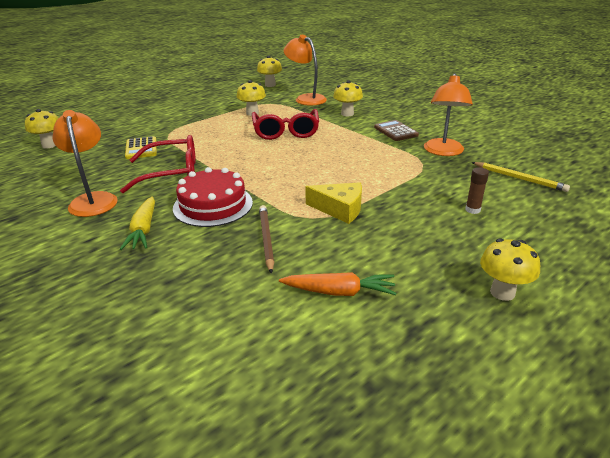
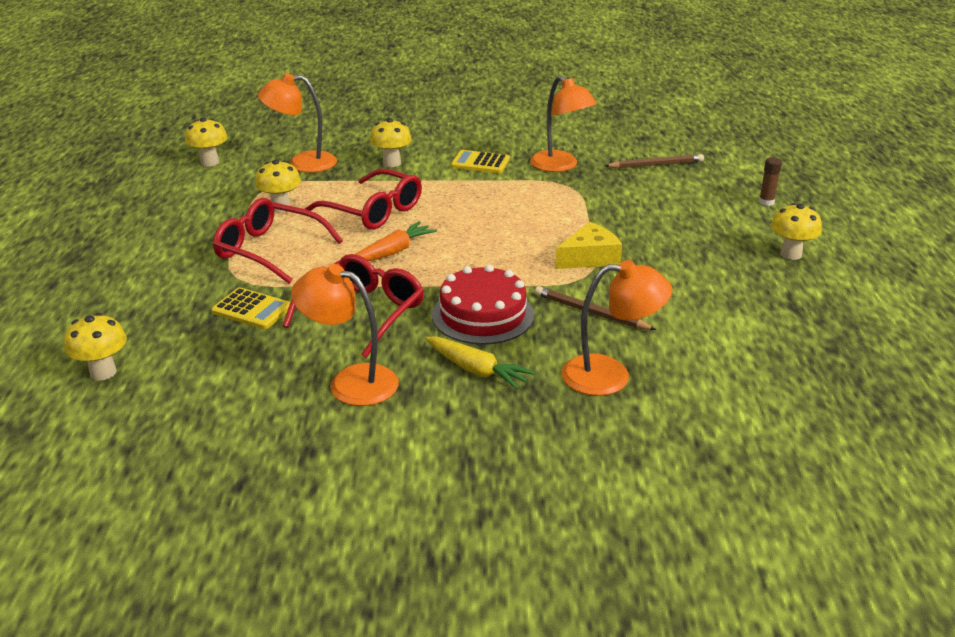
camera: 50 degrees left, 0 degrees up
orange carrot [279,272,396,296] -> orange carrot moved to [355,222,437,261]
brown calculator [374,120,419,141] -> yellow calculator [451,150,510,173]
brown glue stick [465,167,489,214] -> brown glue stick moved to [759,157,782,206]
yellow pencil [471,162,570,192] -> brown pencil [605,154,704,168]
none -> red glasses [213,198,343,284]
none -> orange lamp [561,260,672,396]

